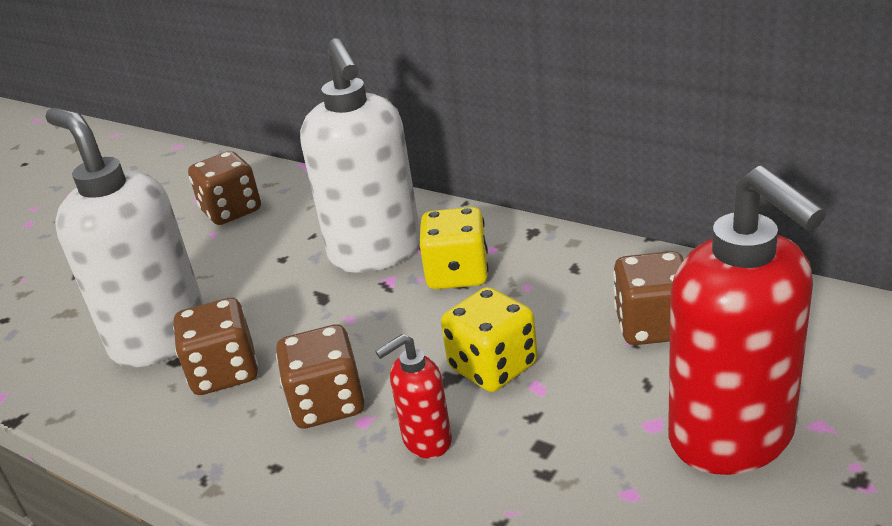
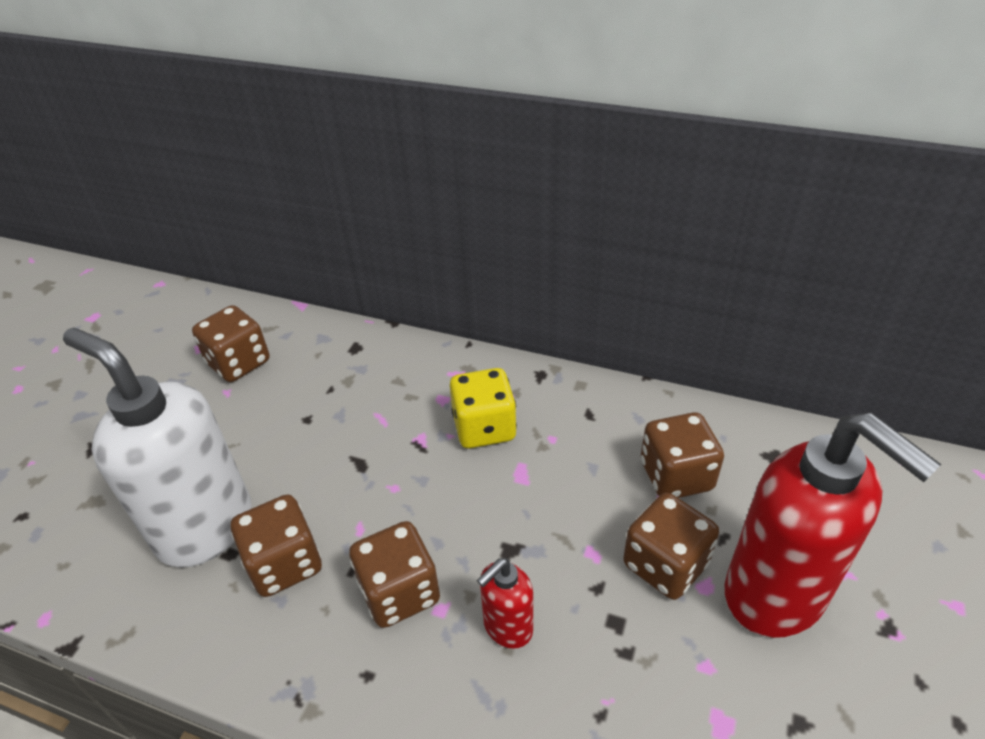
camera: 15 degrees left, 10 degrees up
white soap dispenser [300,38,420,273] -> none
yellow dice [441,287,538,392] -> none
none -> brown dice [623,493,719,600]

